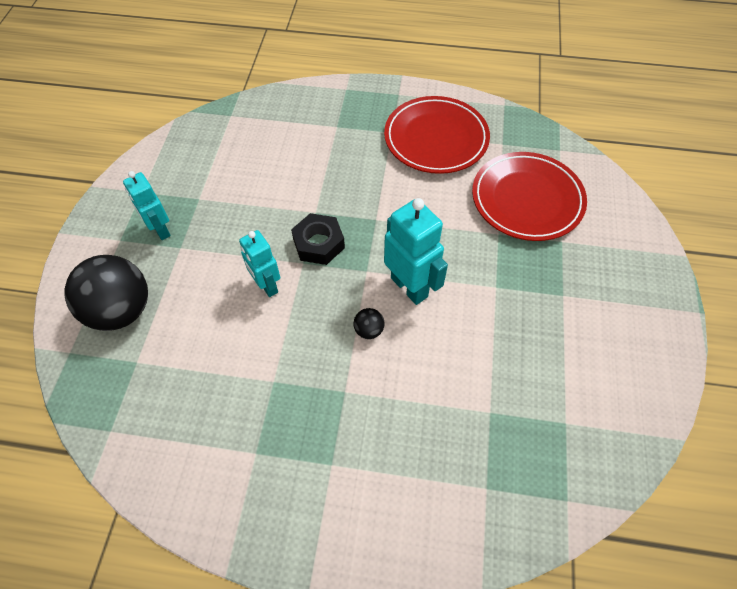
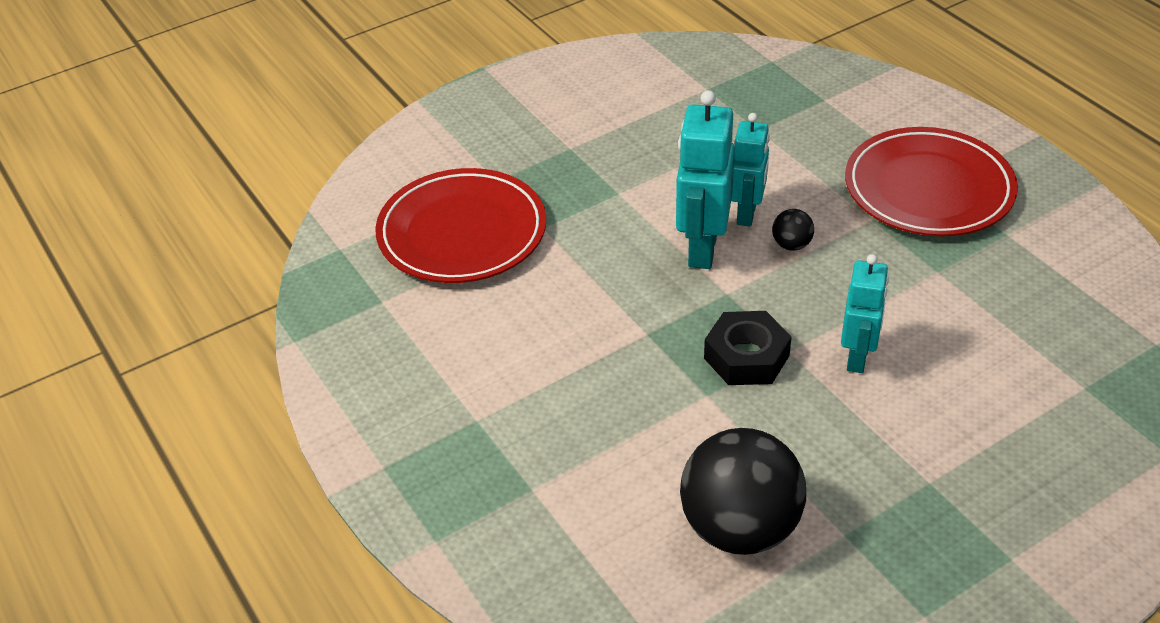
camera: 130 degrees left, 15 degrees down
black ball [64,255,148,331] -> black ball moved to [680,428,806,555]
turquoise robot [123,171,171,240] -> turquoise robot moved to [731,113,770,227]
red plate [384,96,490,174] -> red plate moved to [845,127,1018,236]

